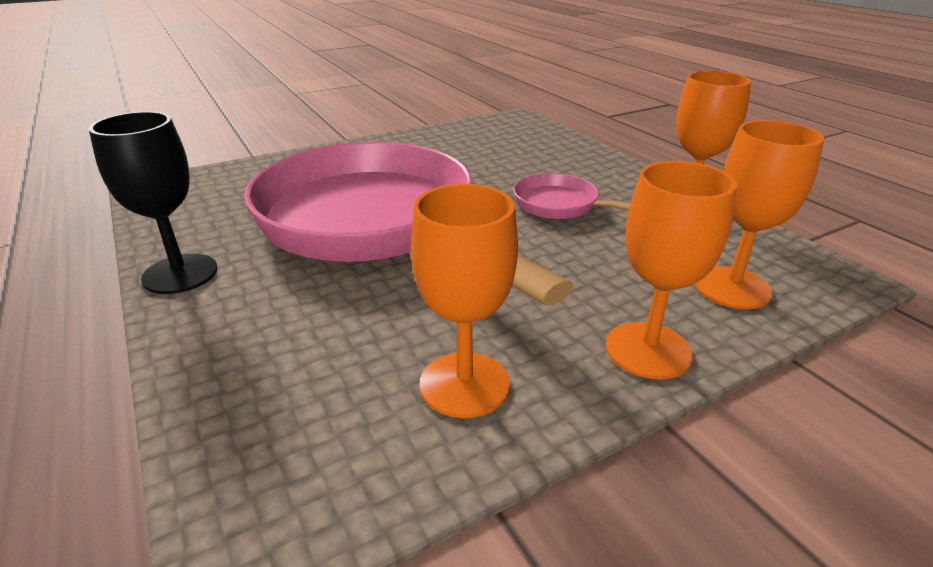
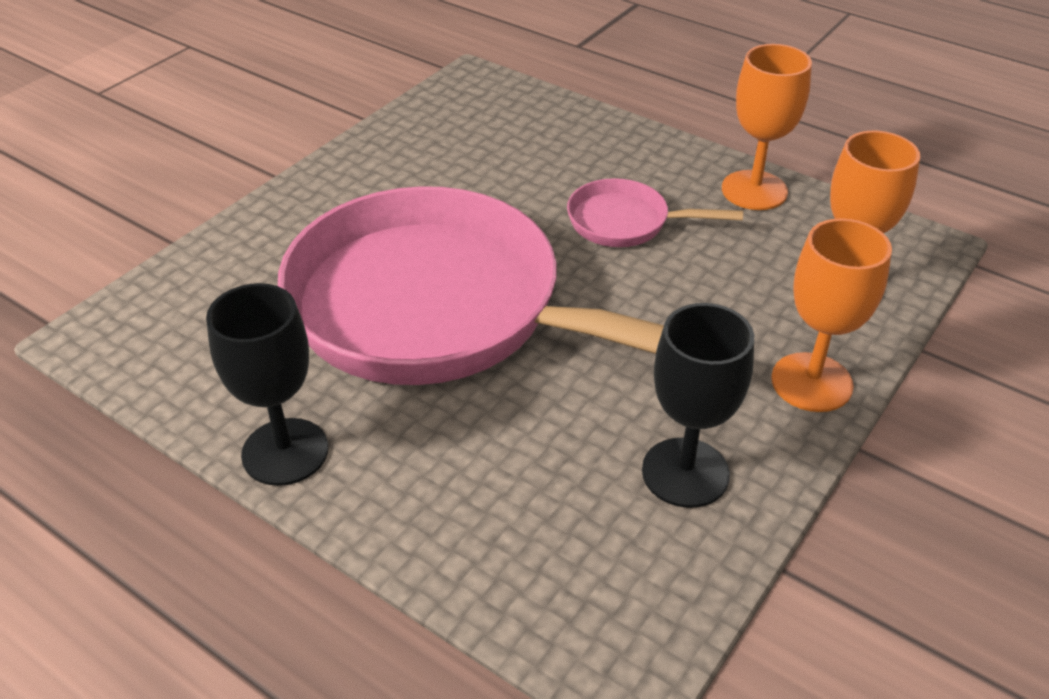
camera: 25 degrees left, 10 degrees up
orange goblet [411,184,518,418] -> black goblet [642,303,754,508]

